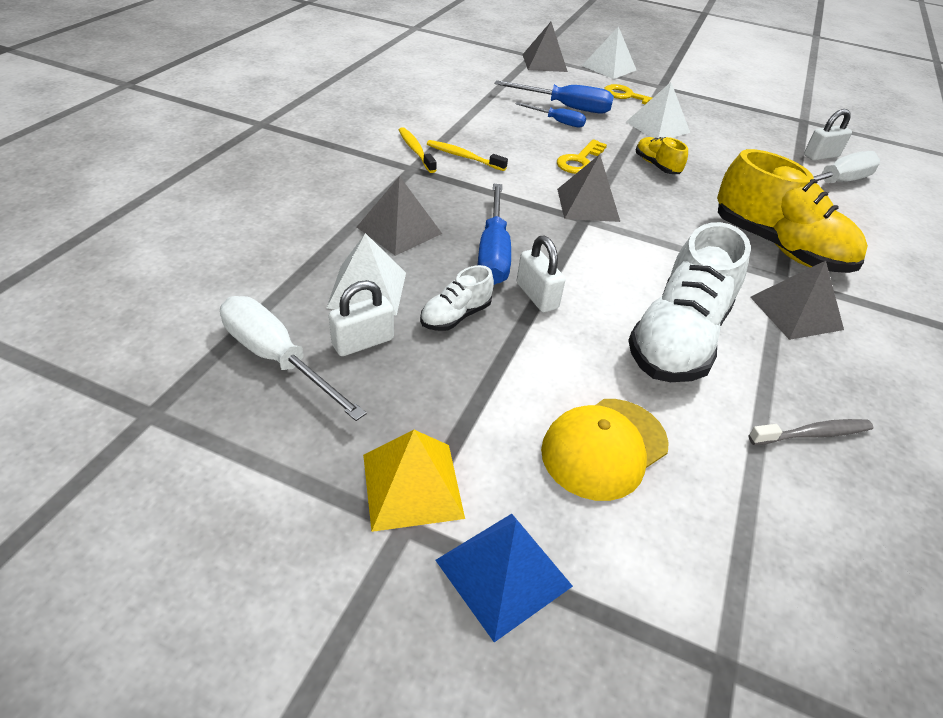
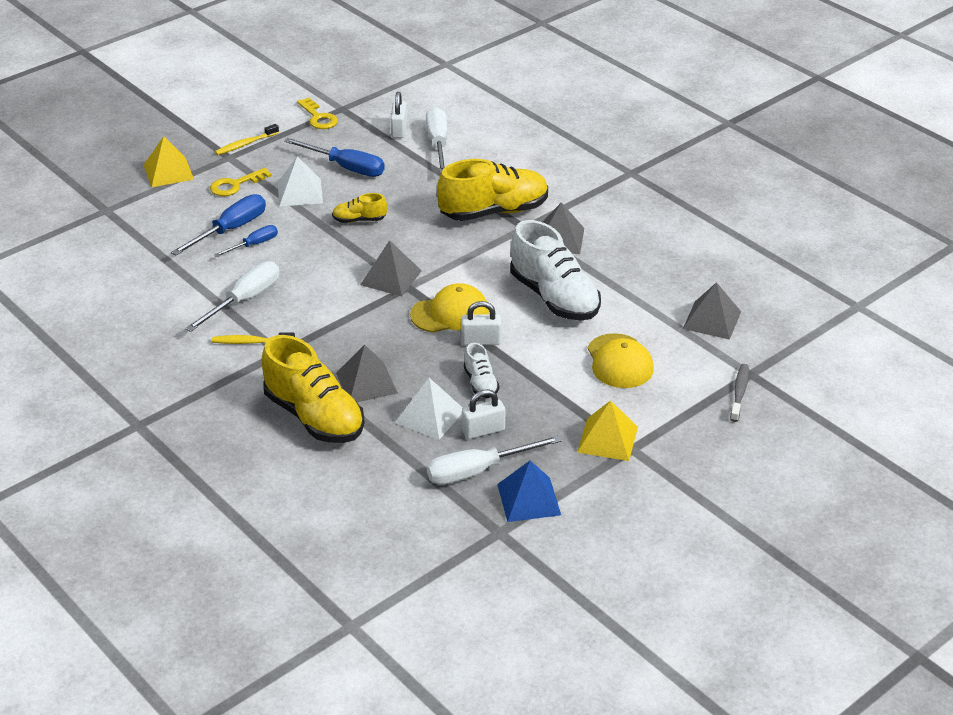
camera: 60 degrees left, 5 degrees down
white padlock [329,280,394,356] -> white padlock turned 75 degrees clockwise [462,389,505,439]
yellow toothbrush [427,140,508,171] -> yellow toothbrush moved to [215,124,279,155]
blue pyramid [435,514,573,642] -> blue pyramid moved to [497,460,561,522]
blue screwdriver [478,184,511,285] -> blue screwdriver moved to [284,138,385,177]
grey pyramid [523,22,568,72] -> grey pyramid moved to [683,282,741,340]
yellow key [557,139,607,174] -> yellow key moved to [297,98,338,129]
white pyramid [582,26,636,79] -> yellow pyramid [144,136,194,187]
grey toothbrush [749,419,873,445] -> grey toothbrush moved to [730,364,749,422]
none -> white screwdriver [185,261,280,332]
none -> yellow shoe [261,335,365,443]
none -> yellow cap [410,283,489,333]

